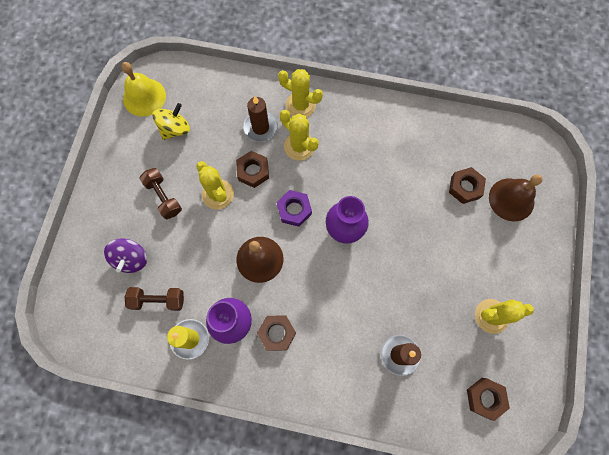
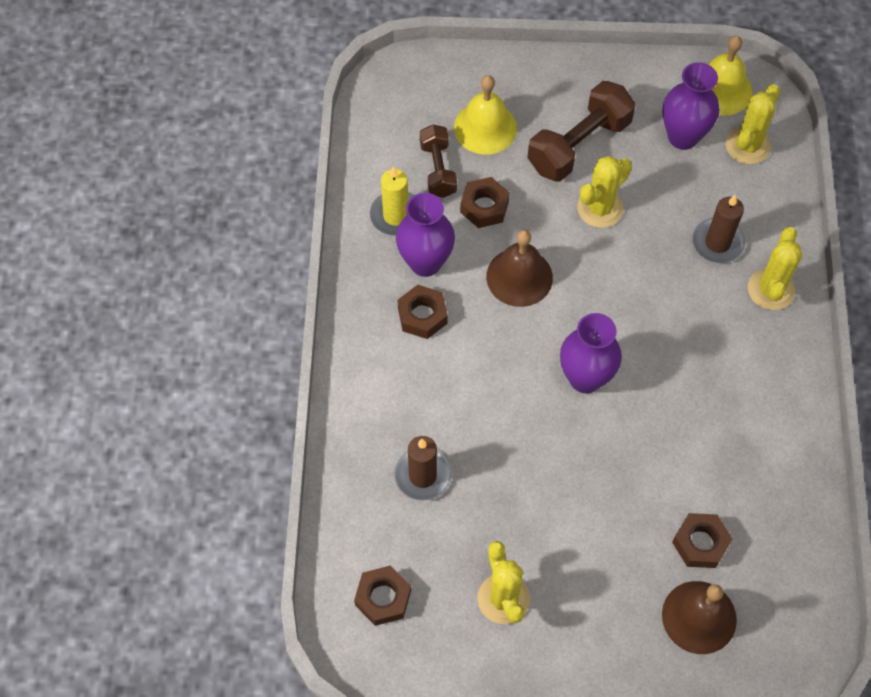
camera: 80 degrees right, 10 degrees down
purple spinning top [104,238,147,273] -> yellow bell [454,75,517,155]
brown dumbbell [139,168,182,219] -> brown dumbbell [527,81,636,181], size x1.62
yellow spinning top [152,103,190,140] -> purple vase [663,62,720,150]
brown nut [236,151,269,188] -> brown nut moved to [460,177,510,228]
purple nut [277,190,312,227] -> none
yellow cactus [280,110,319,161] -> yellow cactus moved to [726,84,780,164]

